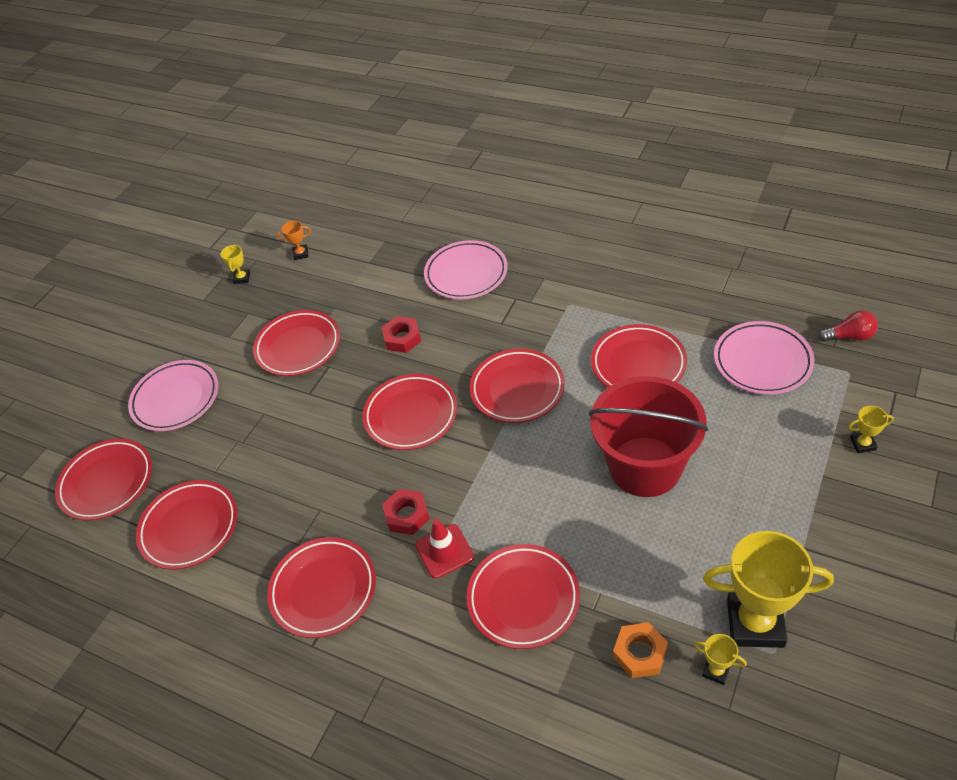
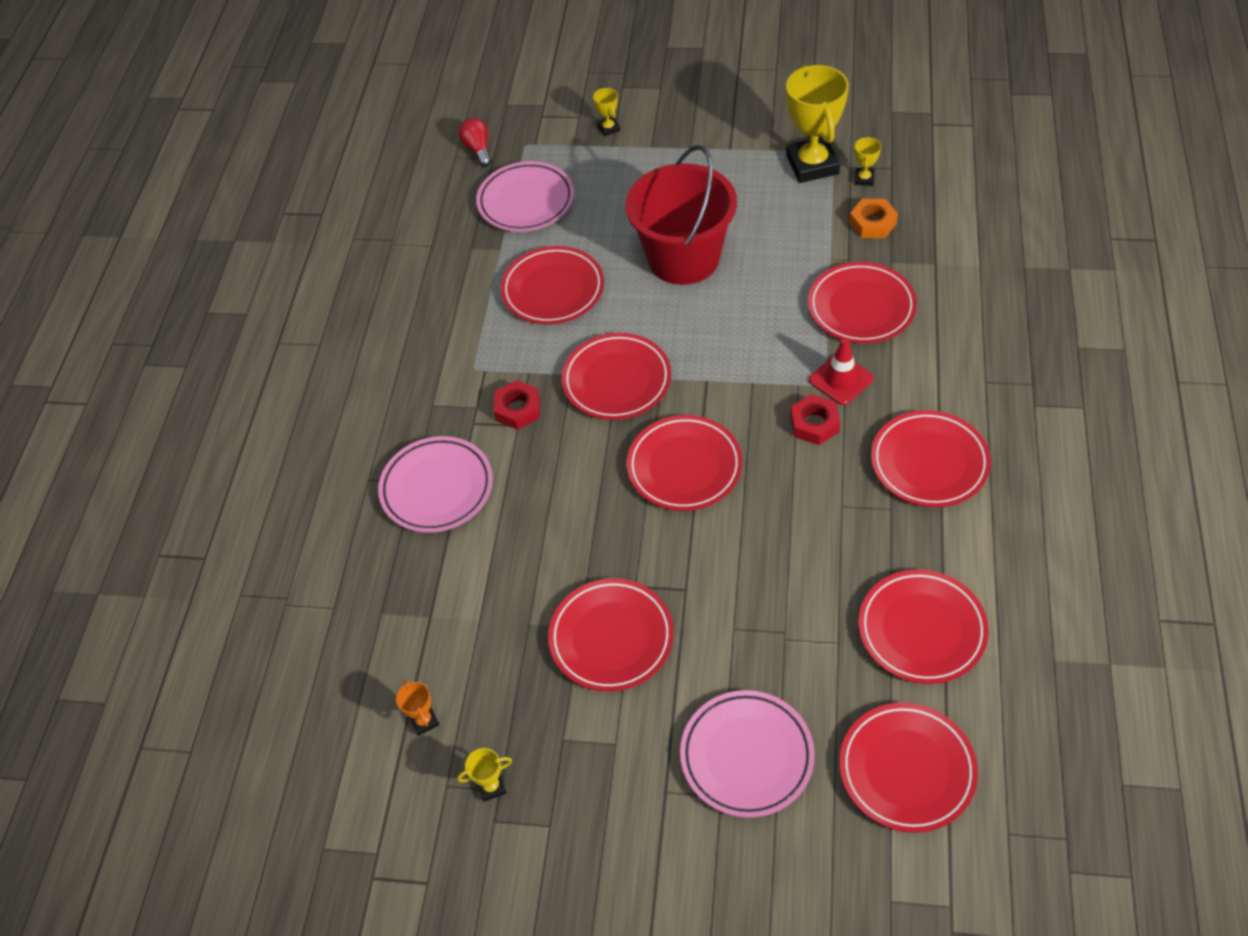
camera: 110 degrees left, 5 degrees up
red nut [381,316,421,353] -> red nut moved to [494,380,540,430]

